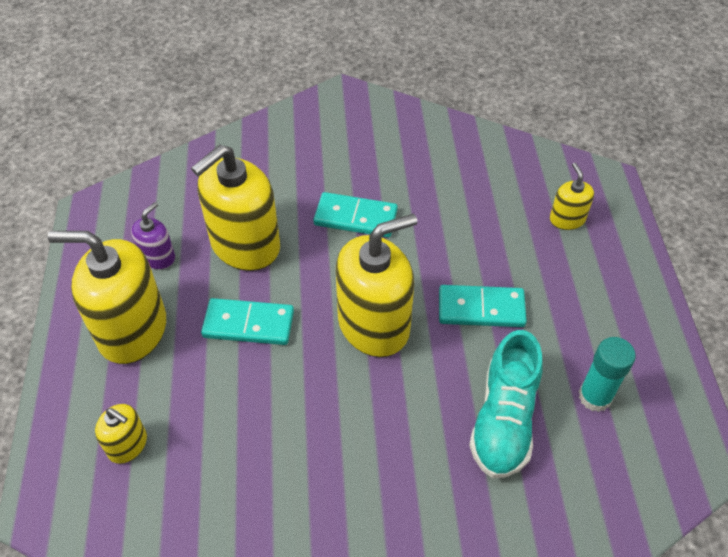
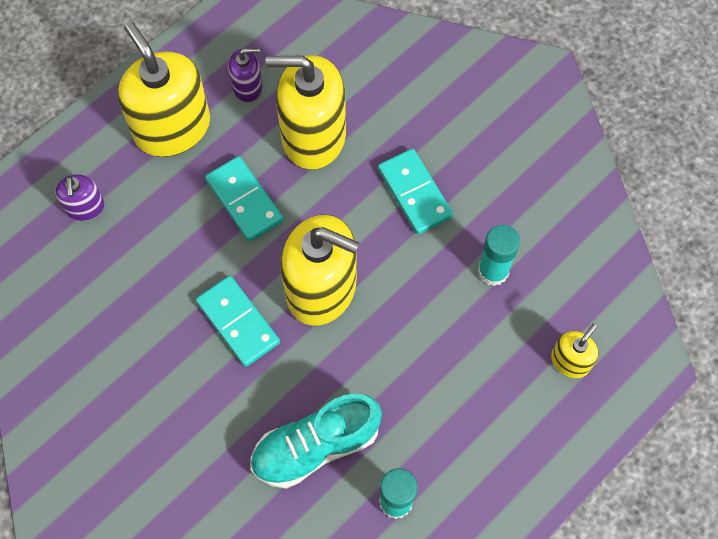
camera: 50 degrees right, 15 degrees up
yellow soap dispenser [95,404,147,464] -> purple soap dispenser [55,174,105,221]
turquoise domino [439,285,527,327] -> turquoise domino moved to [196,276,280,367]
none -> turquoise glue stick [478,225,520,286]

